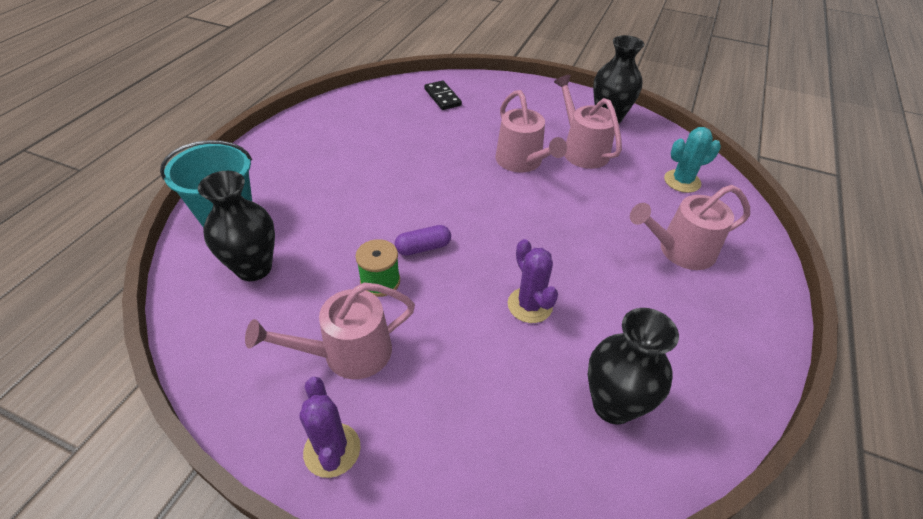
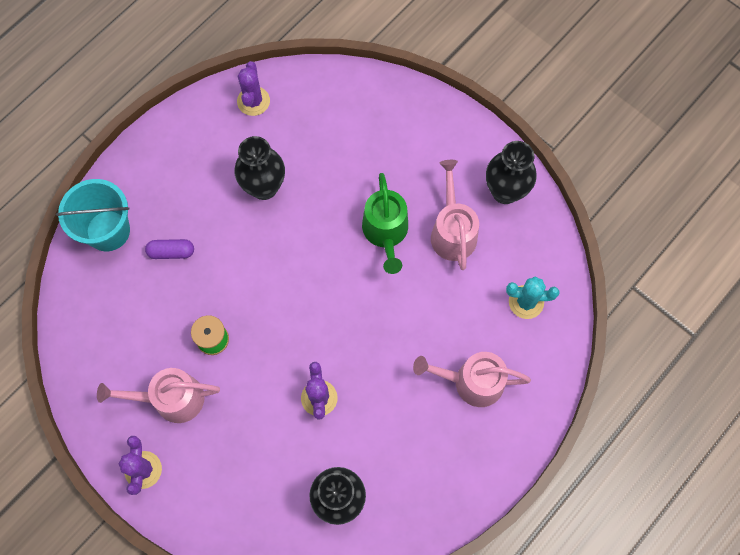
camera: 20 degrees right, 25 degrees up
black vase [198,171,275,281] -> black vase moved to [234,136,285,200]
purple capsule [395,225,451,256] -> purple capsule moved to [145,239,194,259]
black domino [424,81,462,110] -> none
pink watering can [495,90,567,173] -> green watering can [362,173,408,274]
none -> purple cactus [237,61,270,116]

